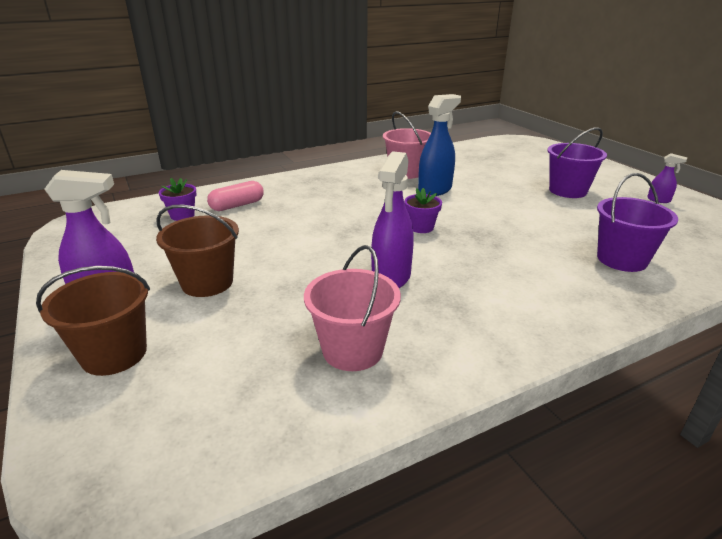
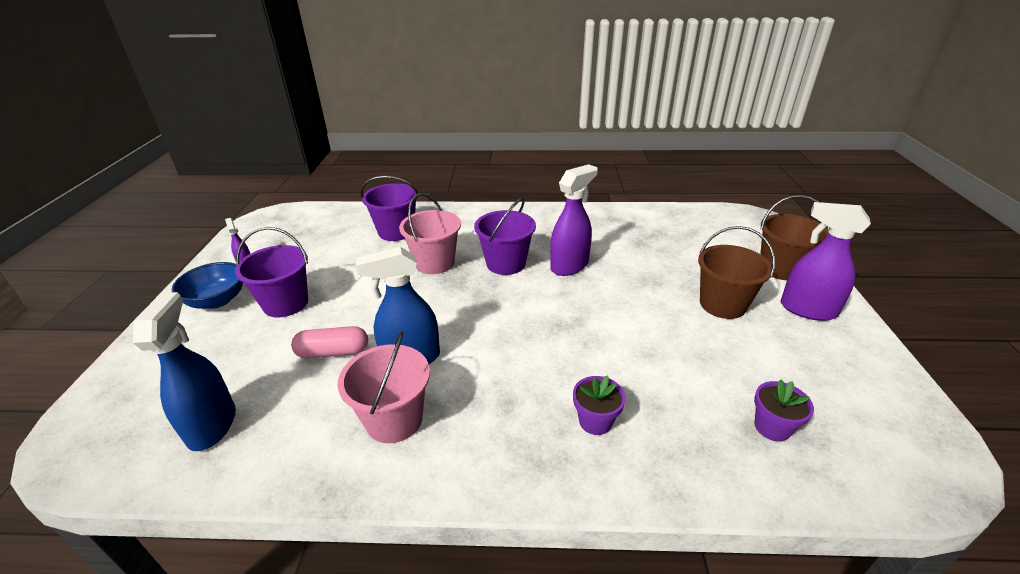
camera: 150 degrees left, 5 degrees up
pink capsule [207,181,264,211] -> pink capsule moved to [291,326,368,358]
pink bucket [304,245,401,371] -> pink bucket moved to [399,193,461,274]
purple flower pot [405,188,442,233] -> purple flower pot moved to [573,375,626,435]
none -> blue spray bottle [133,292,236,451]
none -> blue bowl [171,262,243,309]
none -> purple bucket [474,198,536,275]

